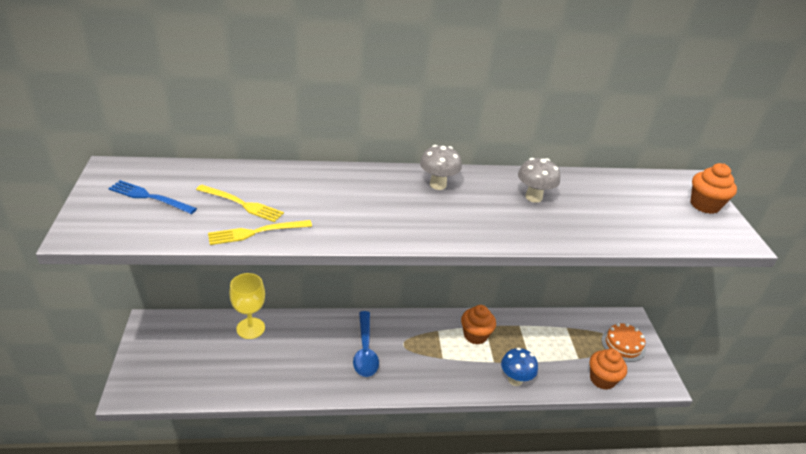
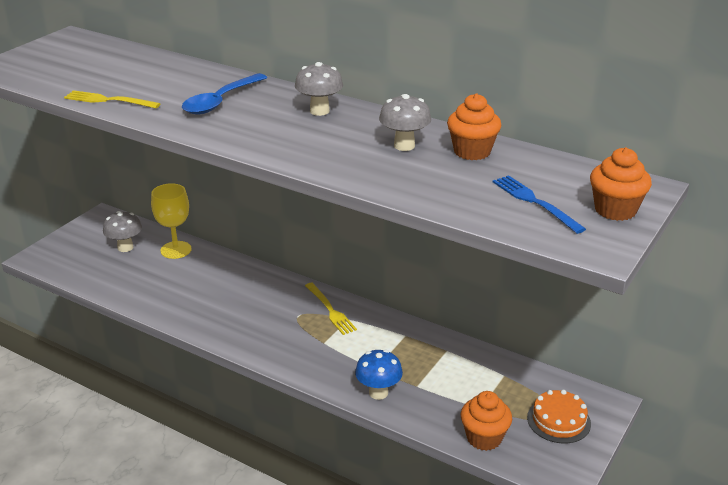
camera: 40 degrees right, 5 degrees down
blue fork [108,180,197,214] -> blue fork moved to [493,175,586,234]
yellow fork [196,185,284,222] -> yellow fork moved to [305,283,357,335]
blue spoon [353,311,379,377] -> blue spoon moved to [182,73,267,115]
orange cupcake [461,305,496,345] -> orange cupcake moved to [447,93,501,160]
none -> grey mushroom [103,211,142,252]

